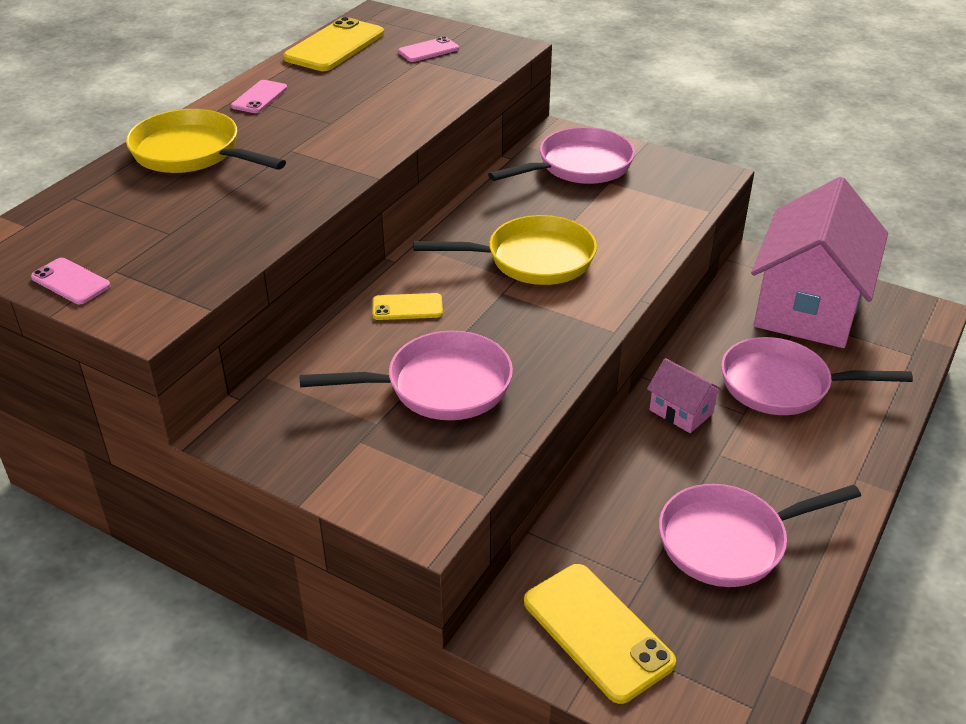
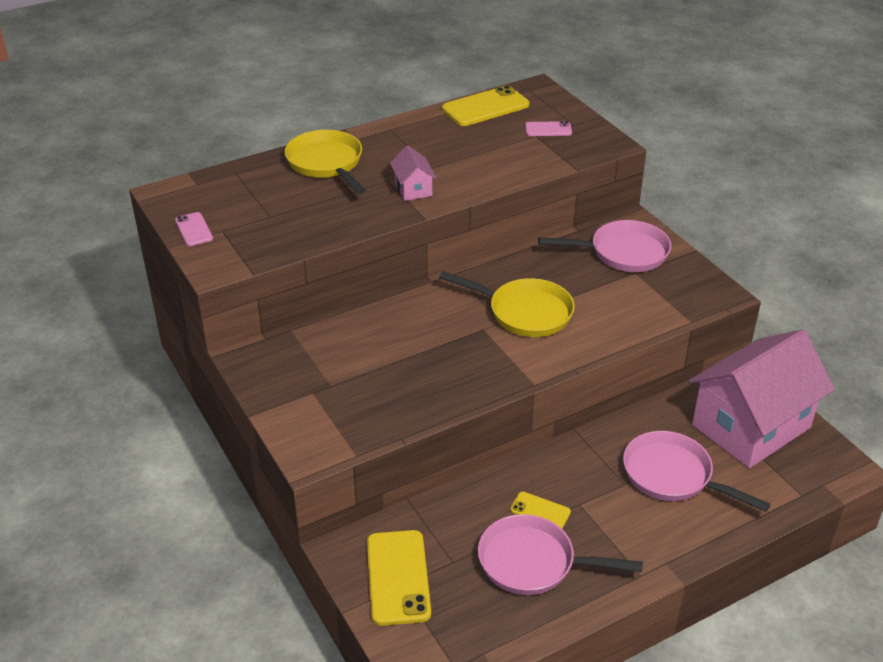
camera: 30 degrees right, 0 degrees up
pink phone [231,80,287,113] -> none
pink pan [299,331,513,420] -> none
yellow phone [373,293,443,320] -> yellow phone moved to [510,492,571,528]
pink house [647,358,723,433] -> pink house moved to [390,146,436,201]

